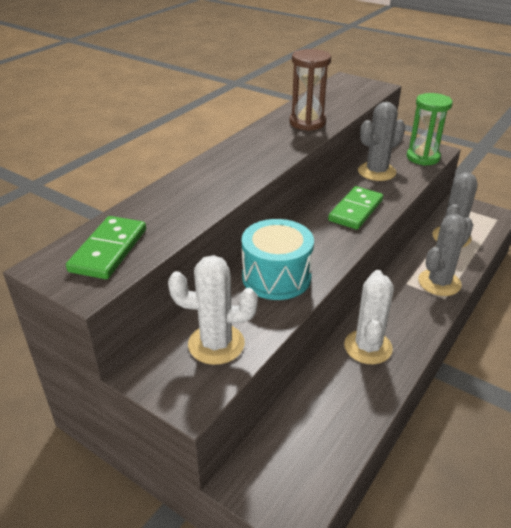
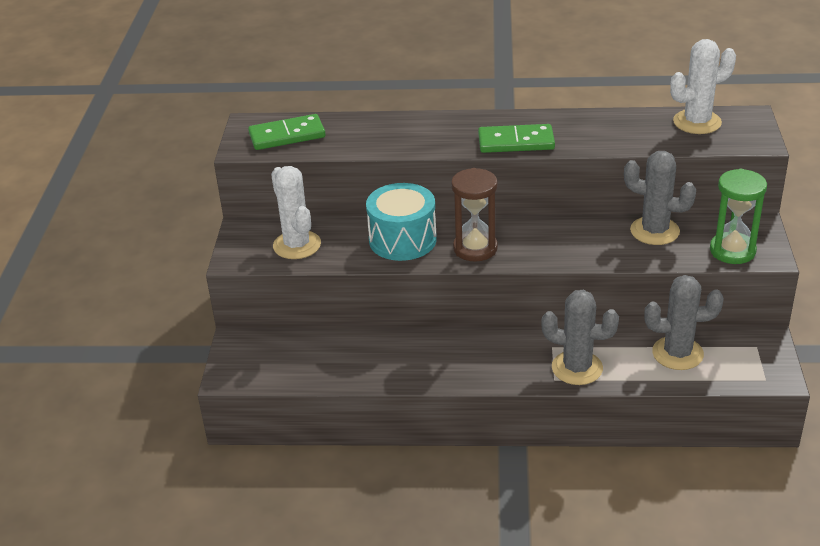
camera: 60 degrees right, 0 degrees up
brown hourglass [289,49,331,131] -> brown hourglass moved to [451,168,498,261]
green domino [328,186,383,230] -> green domino moved to [478,124,555,153]
white cactus [344,270,394,364] -> white cactus moved to [670,39,736,134]

